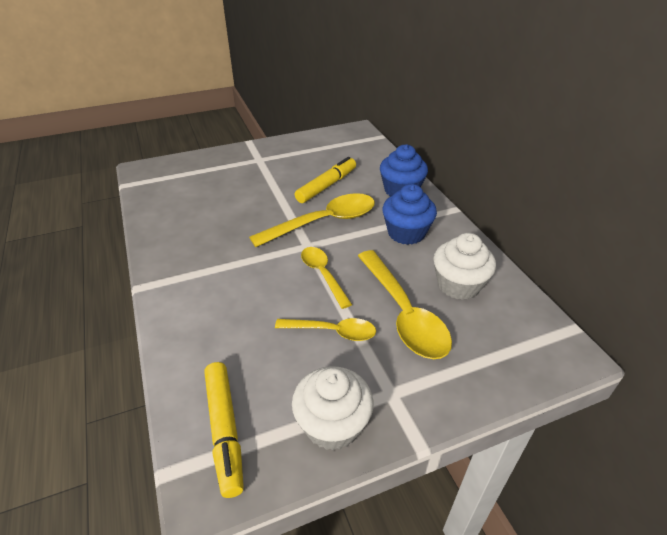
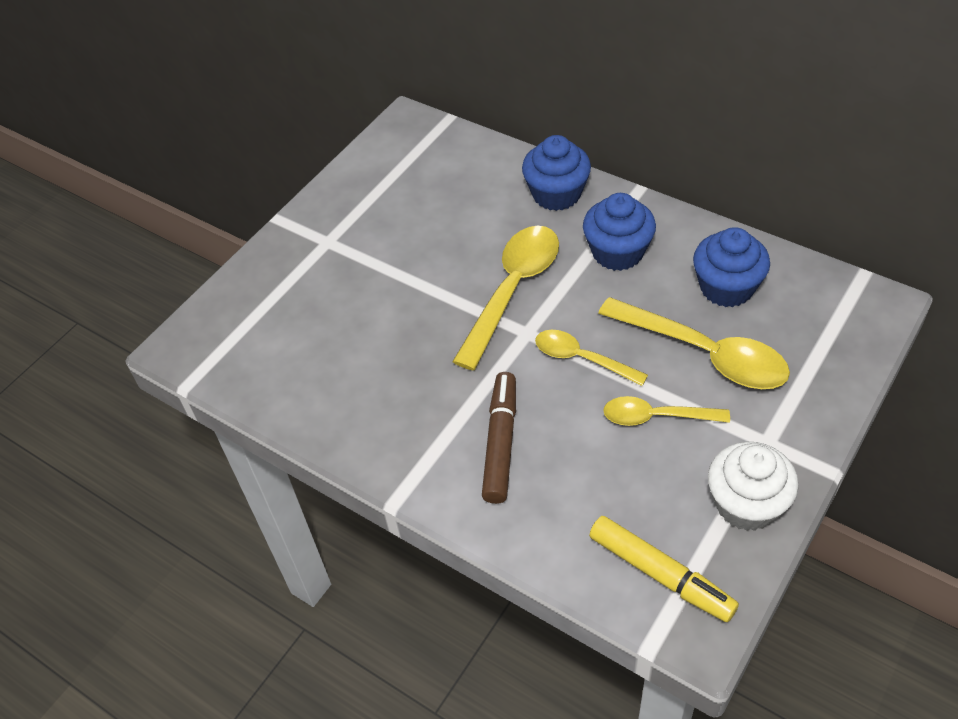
camera: 30 degrees left, 10 degrees up
yellow spoon [275,318,376,341] -> yellow spoon turned 150 degrees counterclockwise [603,396,730,426]
yellow marker [295,157,356,203] -> none
white cupcake [434,233,496,300] -> blue cupcake [693,227,770,307]
none -> brown marker [482,372,516,504]

